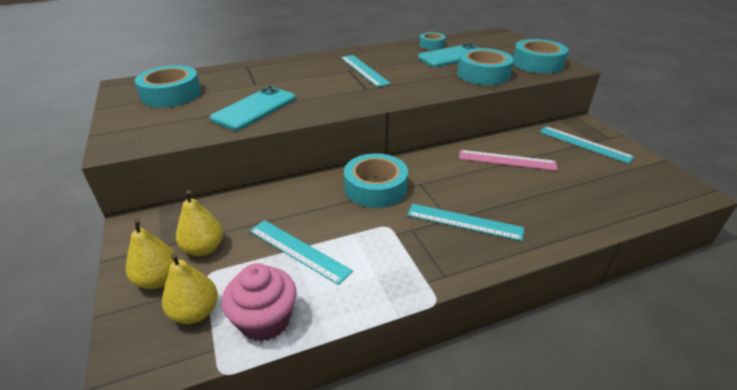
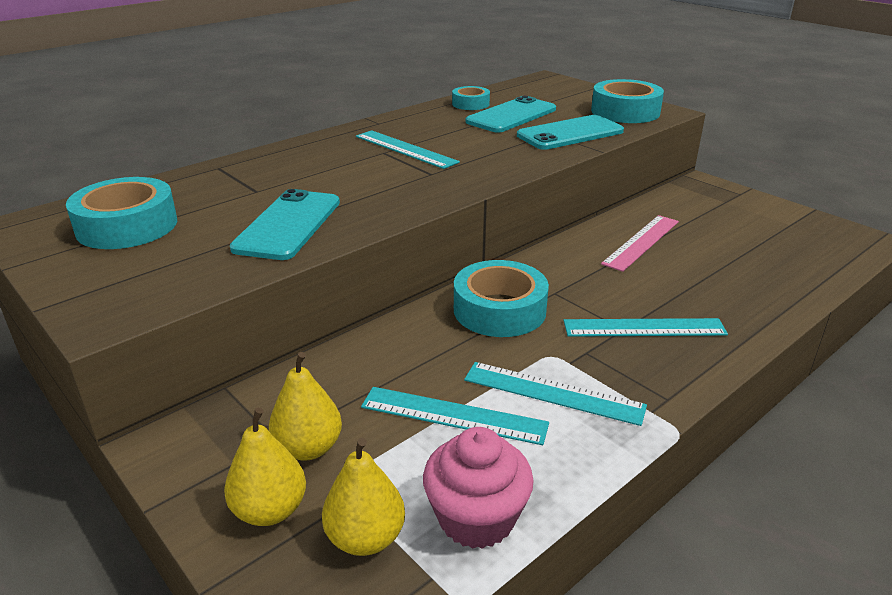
camera: 20 degrees left, 5 degrees down
turquoise tape [457,48,514,85] -> turquoise phone [517,115,624,150]
pink ruler [459,150,558,171] -> pink ruler turned 45 degrees counterclockwise [601,215,679,272]
turquoise ruler [539,126,635,164] -> turquoise ruler moved to [464,362,647,426]

